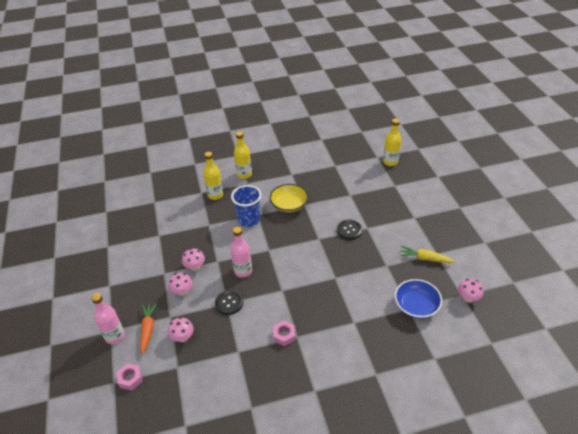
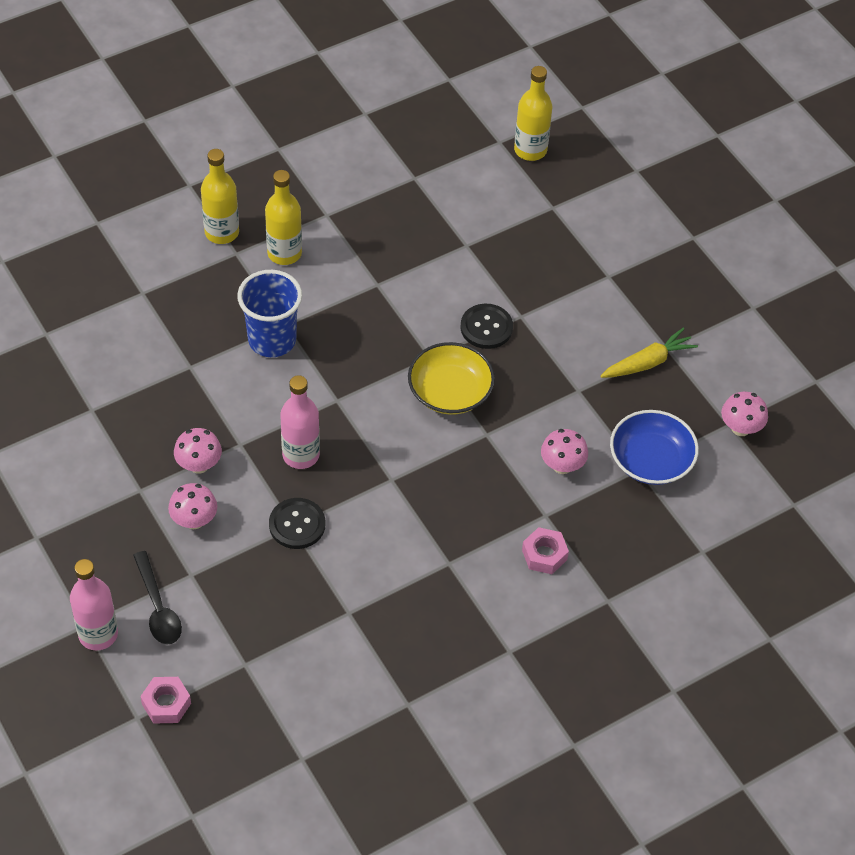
camera: 20 degrees left, 10 degrees up
orange carrot [140,303,157,354] -> black spoon [133,551,182,645]
pink mushroom [168,317,194,342] -> pink mushroom moved to [541,429,588,474]
yellow bottle [203,152,223,200] -> yellow bottle moved to [265,170,302,265]
yellow bowl [270,184,308,212] -> yellow bowl moved to [408,342,495,415]
pink nut [273,321,295,346] -> pink nut moved to [522,527,569,574]
yellow carrot [400,246,455,263] -> yellow carrot turned 150 degrees clockwise [600,328,698,378]

